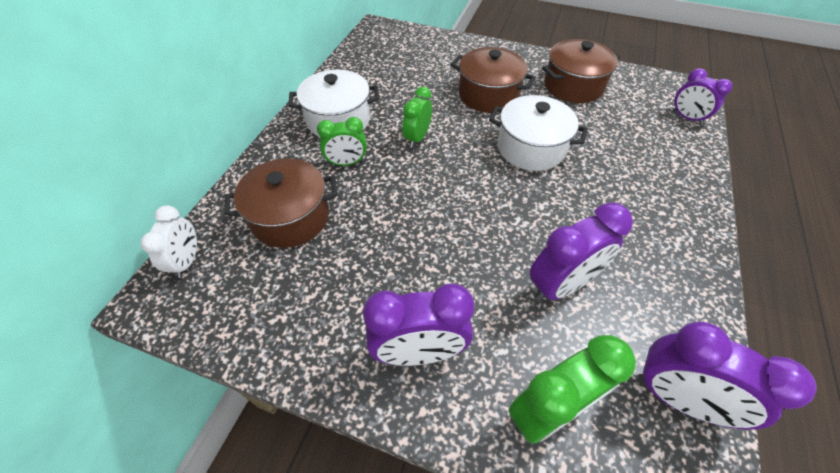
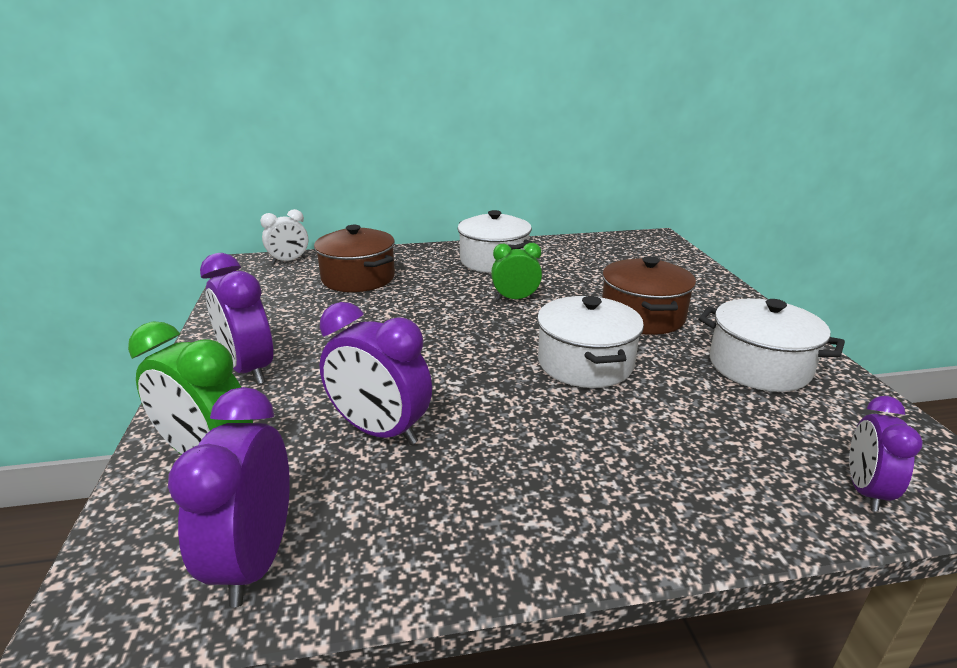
camera: 60 degrees right, 25 degrees down
green clock [317,117,367,166] -> none
brown pot [542,39,620,103] -> white pot [699,298,845,392]

